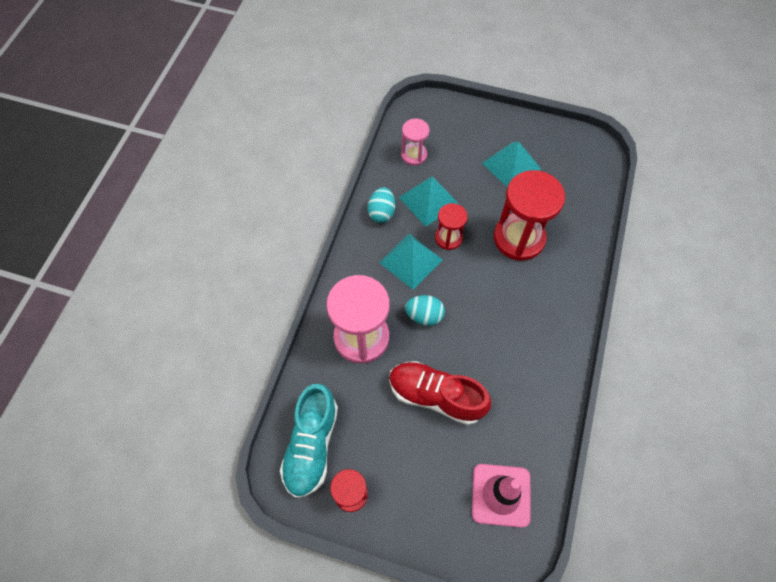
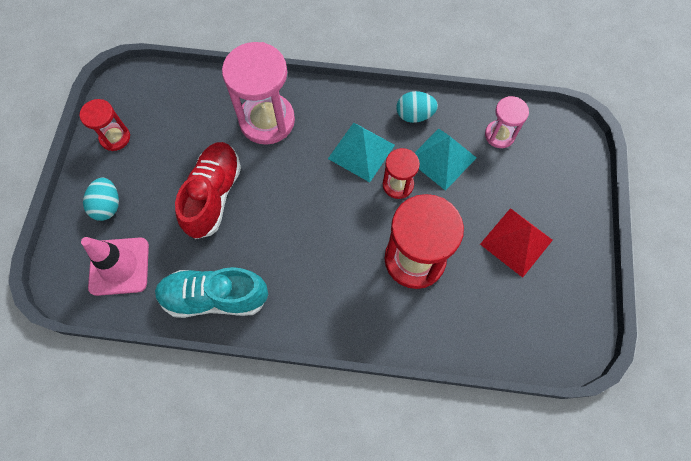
camera: 80 degrees right, 5 degrees up
turquoise shoe [280,384,338,498] -> turquoise shoe moved to [155,267,268,318]
turquoise egg [405,295,445,326] -> turquoise egg moved to [83,178,119,221]
turquoise pyramid [482,141,541,187] -> red pyramid [480,208,553,278]

